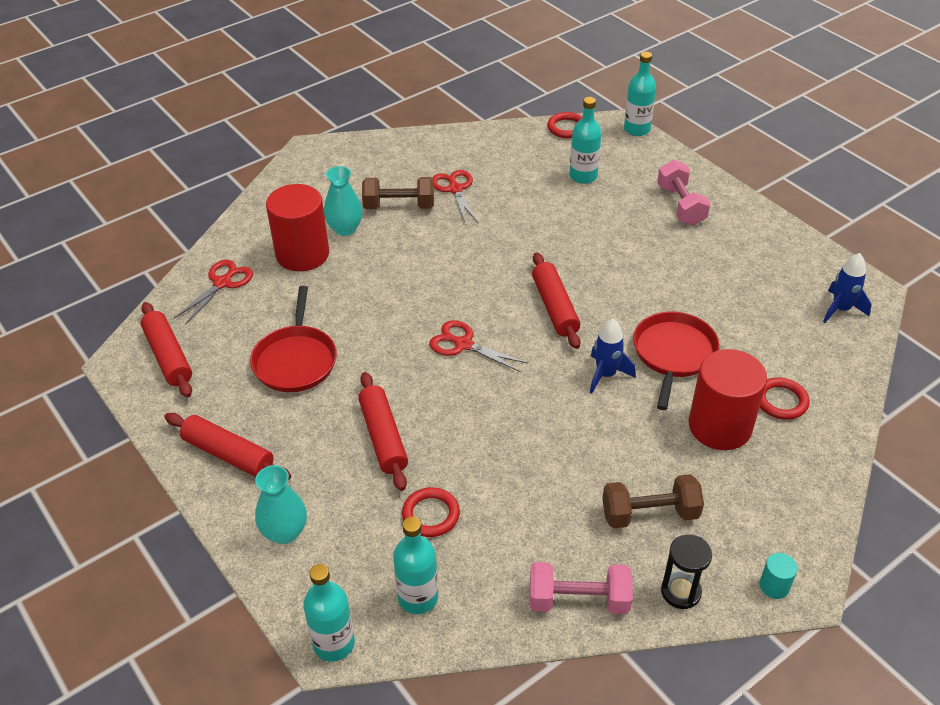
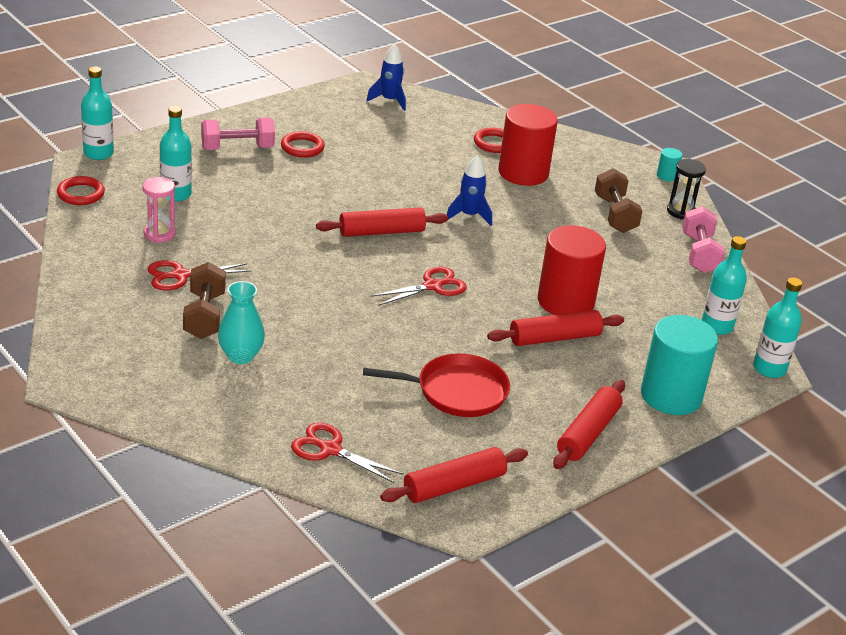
camera: 95 degrees left, 10 degrees down
turquoise vase [255,465,307,544] -> turquoise cylinder [641,315,718,415]
red cylinder [266,184,329,271] -> red cylinder moved to [538,225,606,315]
red ring [402,487,460,537] -> red ring moved to [281,131,325,157]
red scissors [429,320,528,372] -> red scissors turned 150 degrees counterclockwise [370,267,467,306]
red pan [633,312,720,410] -> none
none -> pink hourglass [142,177,176,243]

